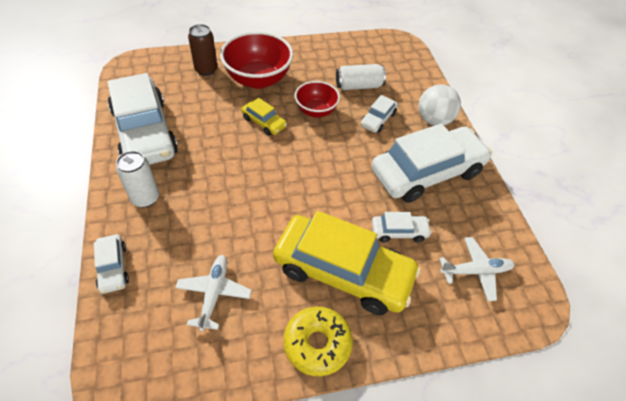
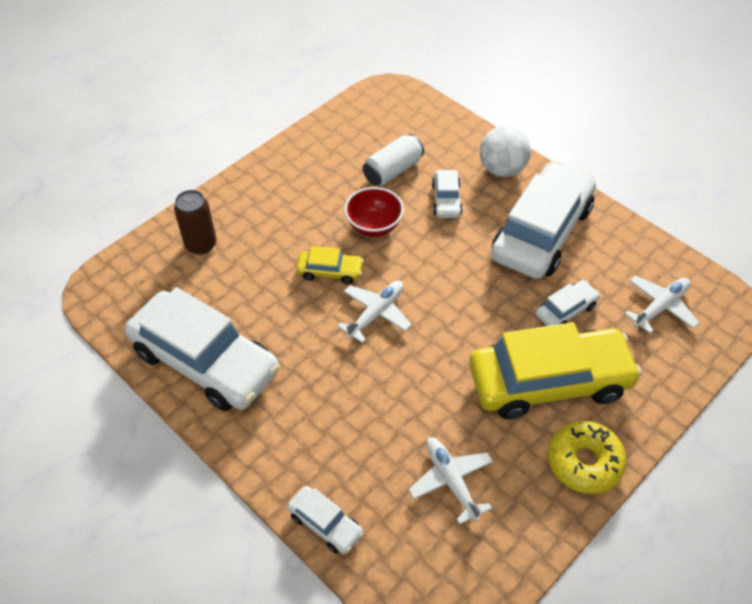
camera: 30 degrees left, 0 degrees up
white can [116,151,159,208] -> none
red bowl [220,31,293,89] -> none
none -> white plane [338,281,412,343]

